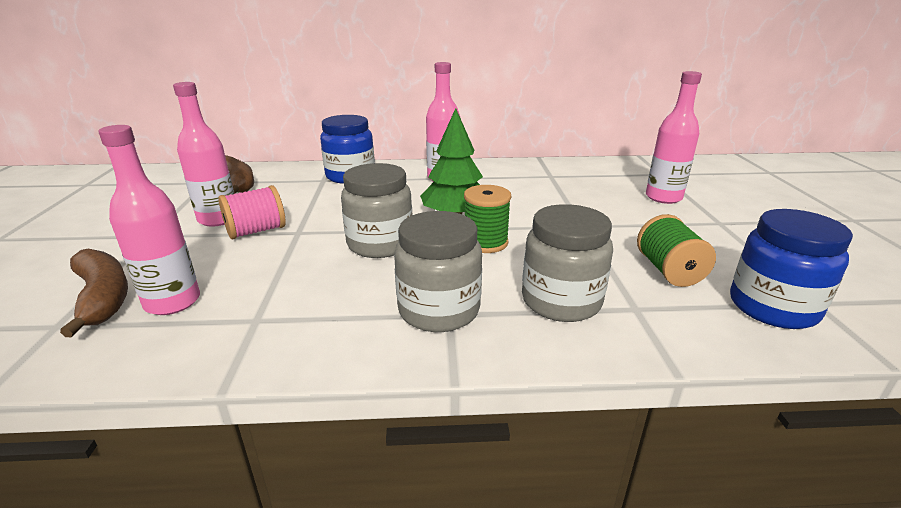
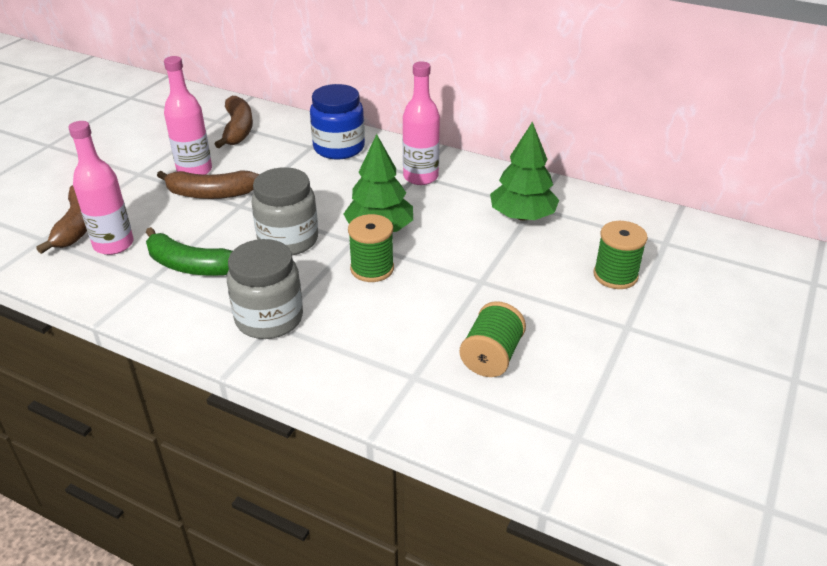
camera: 30 degrees right, 10 degrees up
pink spool [218,185,286,239] -> brown banana [157,170,260,199]
grey jar [522,204,613,322] -> none
pink bottle [646,71,702,204] -> green spool [593,221,648,289]
blue jar [730,209,853,329] -> none
none -> green banana [146,227,232,276]
none -> green tree [490,122,559,221]

